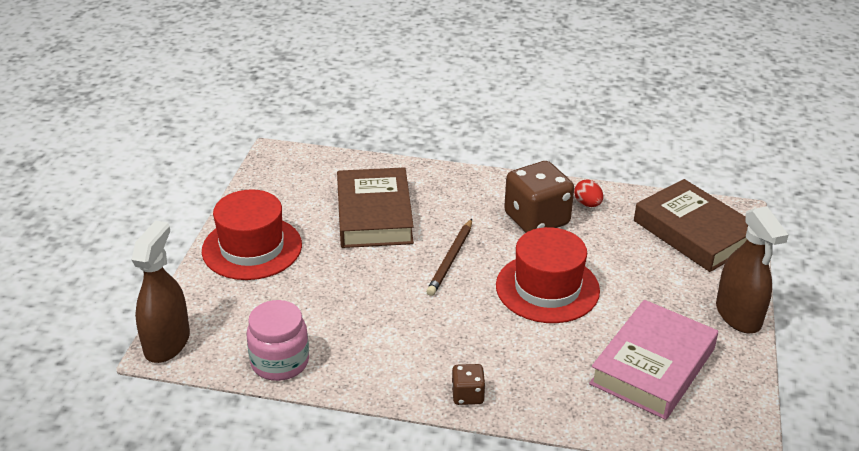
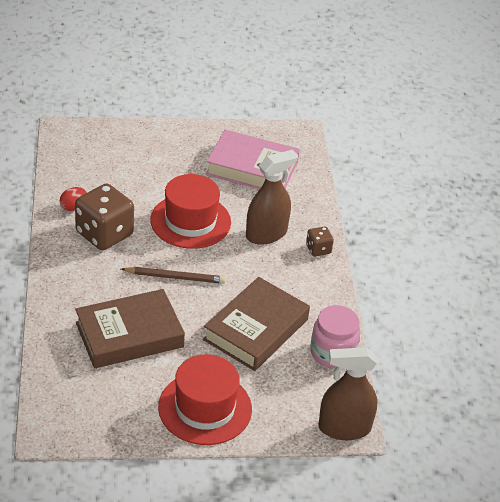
camera: 110 degrees left, 5 degrees up
brown book [634,179,748,272] -> brown book moved to [203,277,310,371]
brown spray bottle [716,206,788,333] -> brown spray bottle moved to [246,150,298,245]

